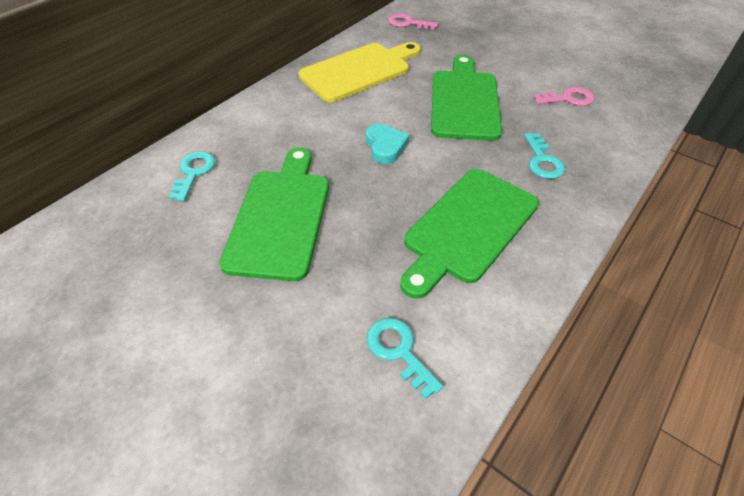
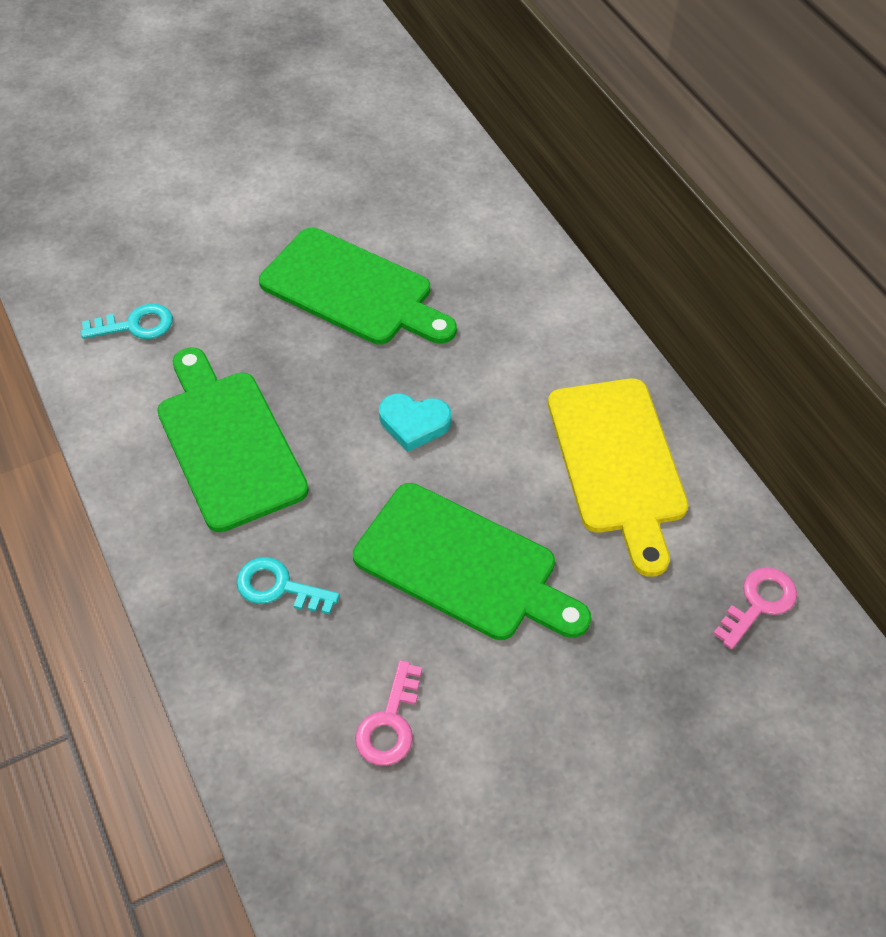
camera: 115 degrees right, 5 degrees up
turquoise key [169,151,215,201] -> none

